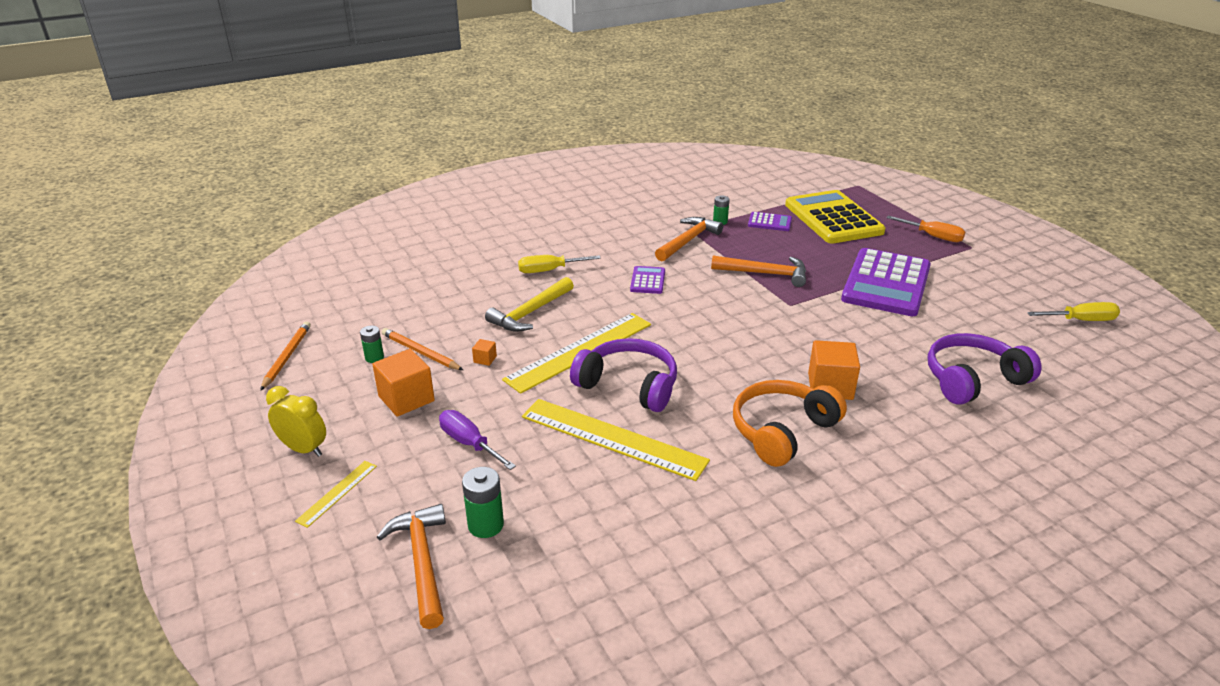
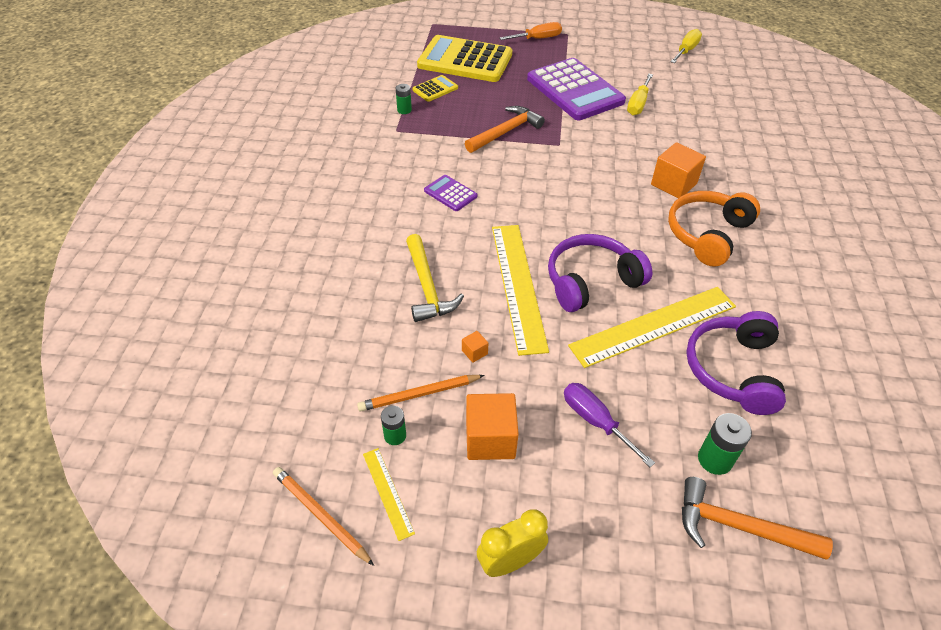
camera: 55 degrees left, 15 degrees up
yellow ruler [295,461,377,528] -> yellow ruler moved to [363,448,415,541]
purple screwdriver [439,410,516,470] -> purple screwdriver turned 60 degrees clockwise [564,383,655,467]
yellow screwdriver [518,255,601,273] -> yellow screwdriver moved to [627,74,653,115]
orange hammer [655,217,723,261] -> none
orange headphones [733,380,847,467] -> orange headphones turned 45 degrees clockwise [668,191,760,267]
purple calculator [748,212,792,231] -> yellow calculator [412,75,458,102]
purple headphones [928,333,1042,405] -> purple headphones moved to [686,311,786,415]

